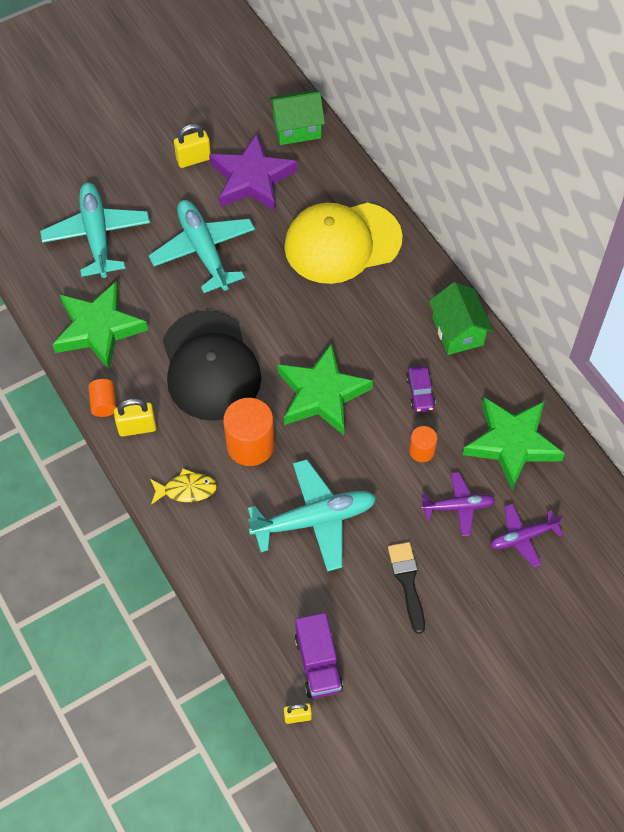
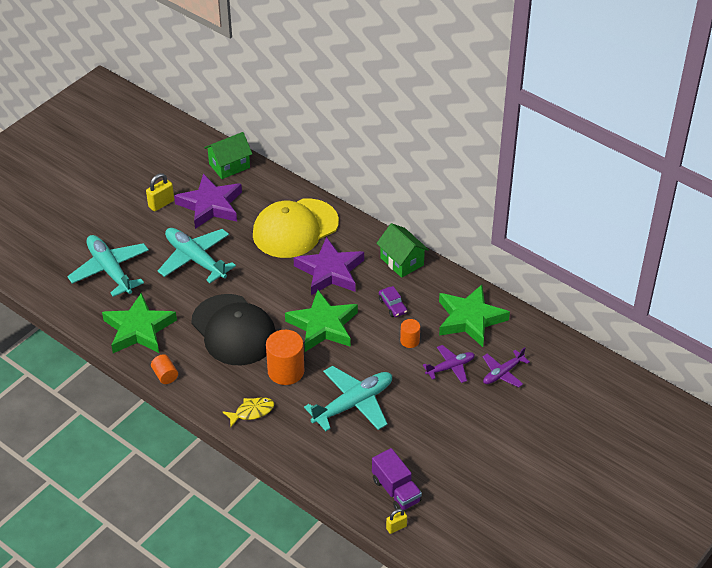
camera: 20 degrees left, 15 degrees down
yellow padlock [114,398,157,437] -> none
black brush [388,542,425,634] -> none
none -> purple star [294,237,364,295]

